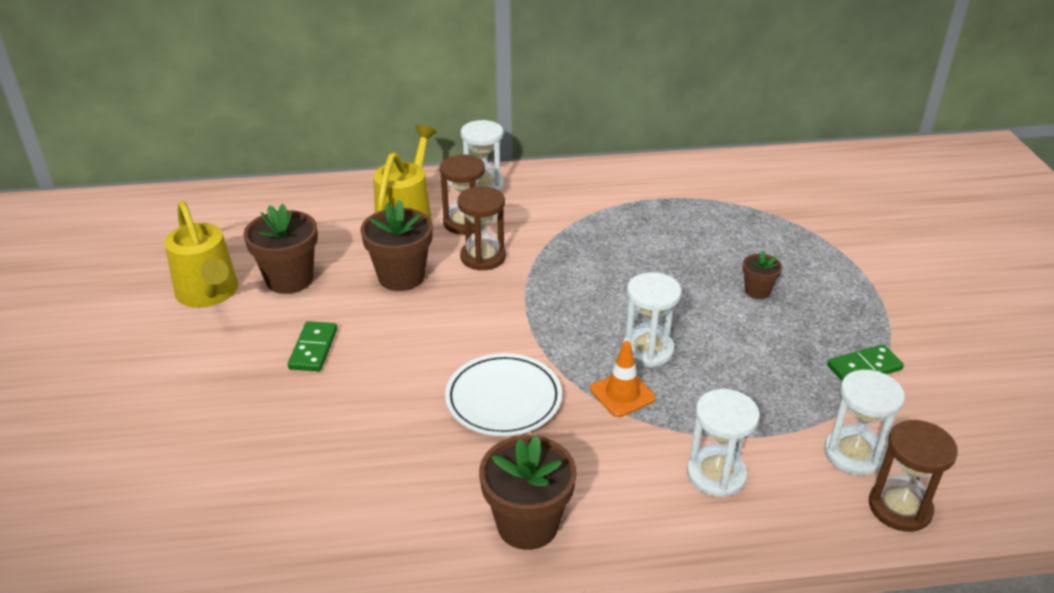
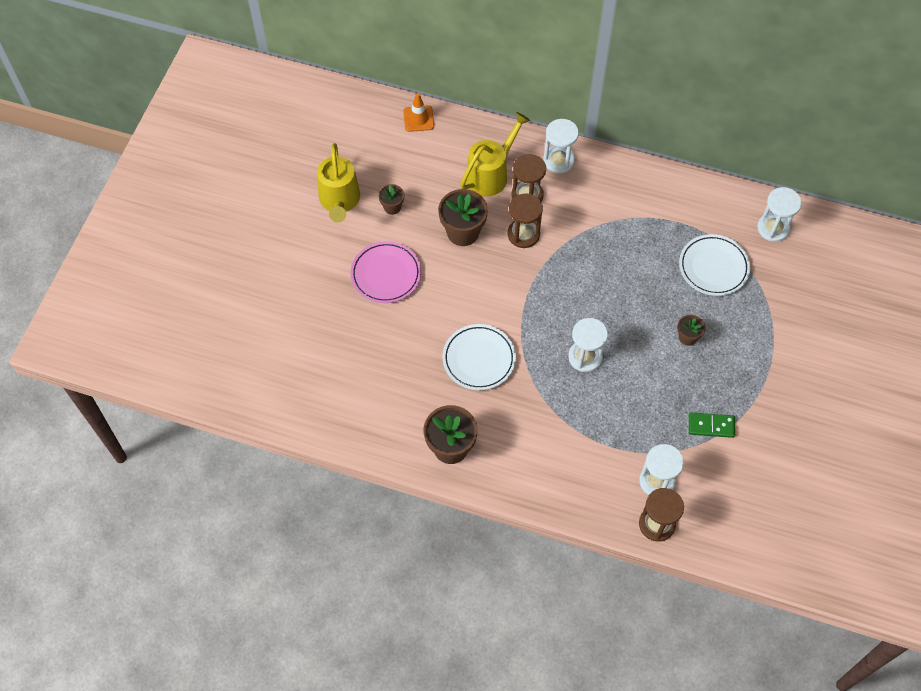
camera: 25 degrees right, 25 degrees up
brown flower pot [243,204,318,294] -> brown flower pot [378,184,404,215], size x0.54
green domino [288,321,338,371] -> pink plate [350,241,421,303]
orange traffic cone [590,341,656,417] -> orange traffic cone moved to [403,93,434,132]
white hourglass [687,389,760,497] -> white hourglass moved to [757,187,802,242]
none -> white plate [679,234,750,296]

